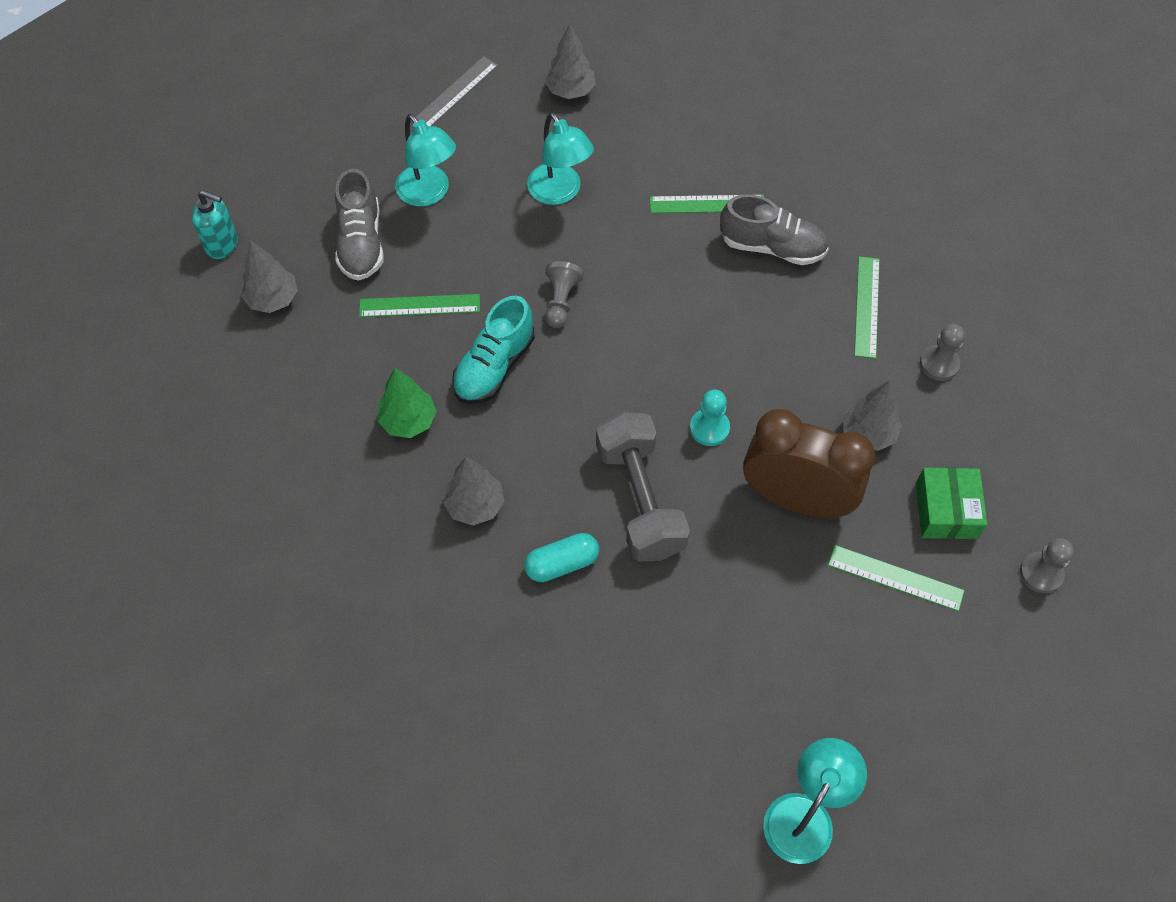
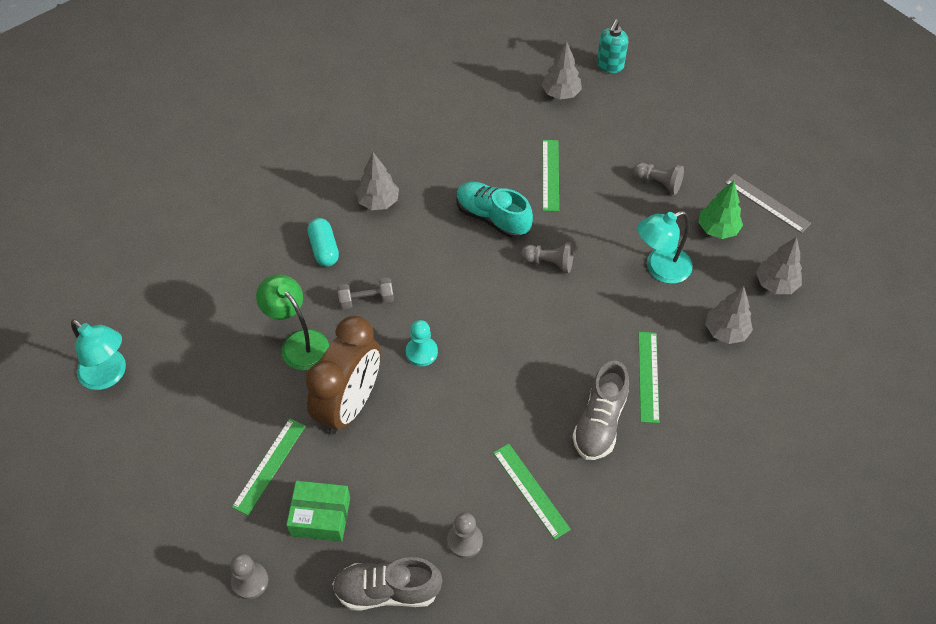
camera: 95 degrees right, 5 degrees down
grey shoe [335,169,384,281] -> grey shoe moved to [332,557,442,611]
green tree [378,368,437,438] -> green tree moved to [699,180,743,239]
turquoise lamp [395,114,456,206] -> grey pawn [633,162,684,195]
grey dumbbell [596,412,690,562] -> grey dumbbell [337,278,394,310], size x0.50
grey tree [843,380,902,451] -> grey tree moved to [705,286,753,344]
green ruler [854,256,880,359] -> green ruler turned 45 degrees clockwise [493,444,571,540]
none -> green lamp [256,274,329,370]

